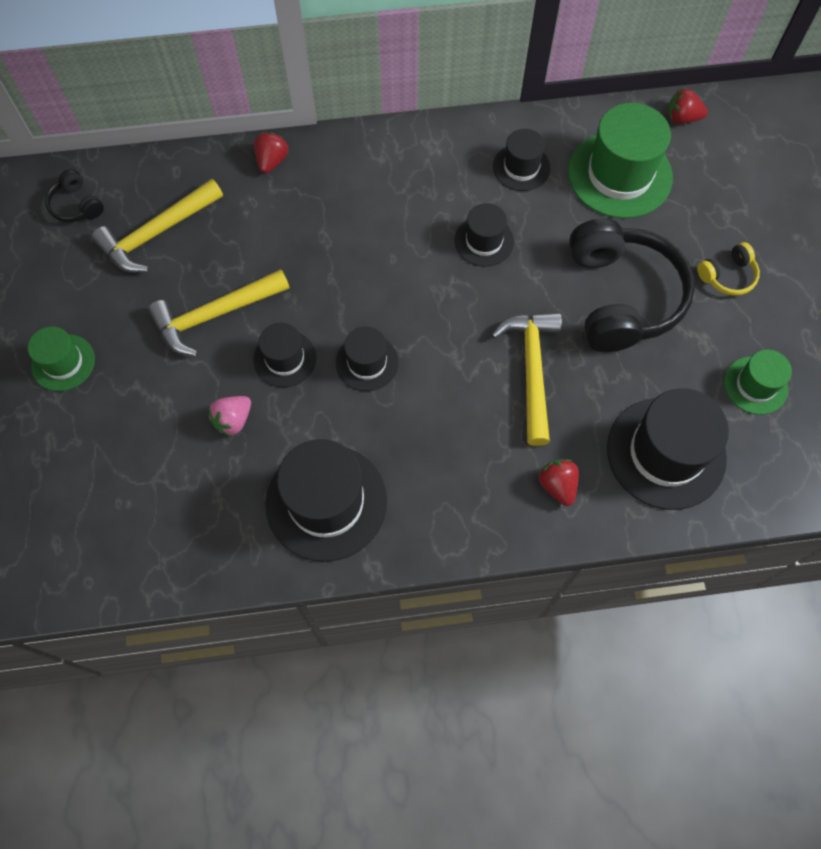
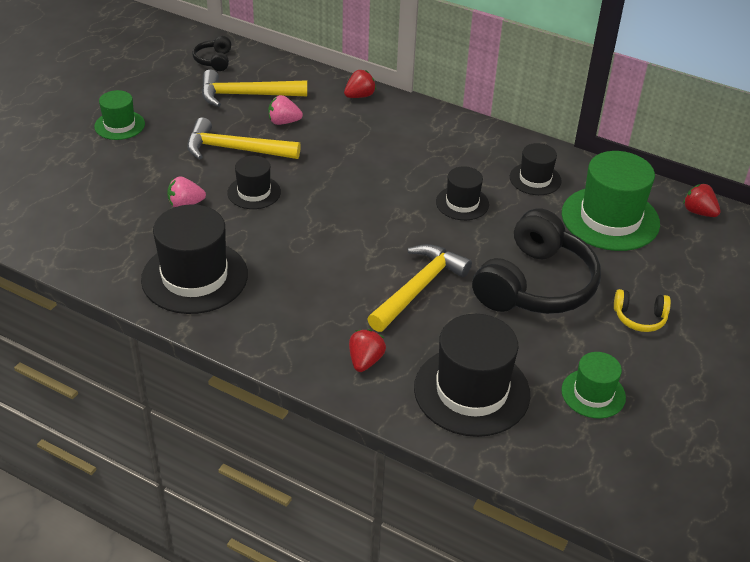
camera: 35 degrees right, 25 degrees down
black hat [336,327,399,391] -> none
none -> pink strawberry [268,95,303,125]

